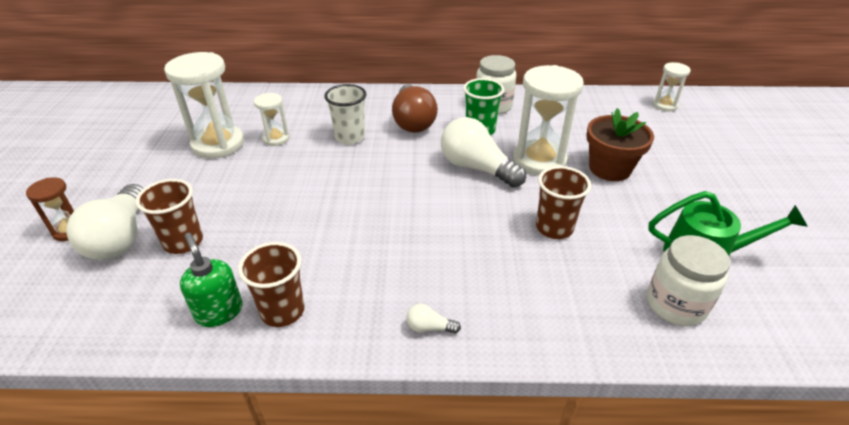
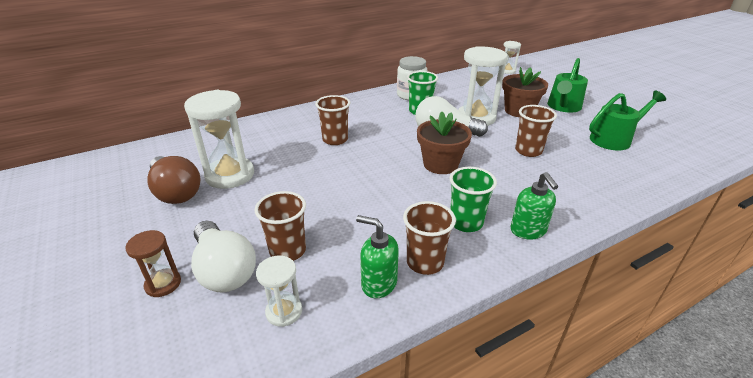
camera: 30 degrees left, 5 degrees down
white hourglass [254,93,289,146] -> white hourglass moved to [256,256,302,327]
white cup [324,84,367,145] -> brown cup [315,95,350,145]
brown light bulb [392,84,438,132] -> brown light bulb moved to [147,156,200,204]
white light bulb [407,304,461,334] -> green soap dispenser [510,172,559,240]
white jar [647,235,730,326] -> none
none -> brown flower pot [417,112,472,174]
none -> green cup [449,167,497,232]
none -> green watering can [547,58,588,113]

